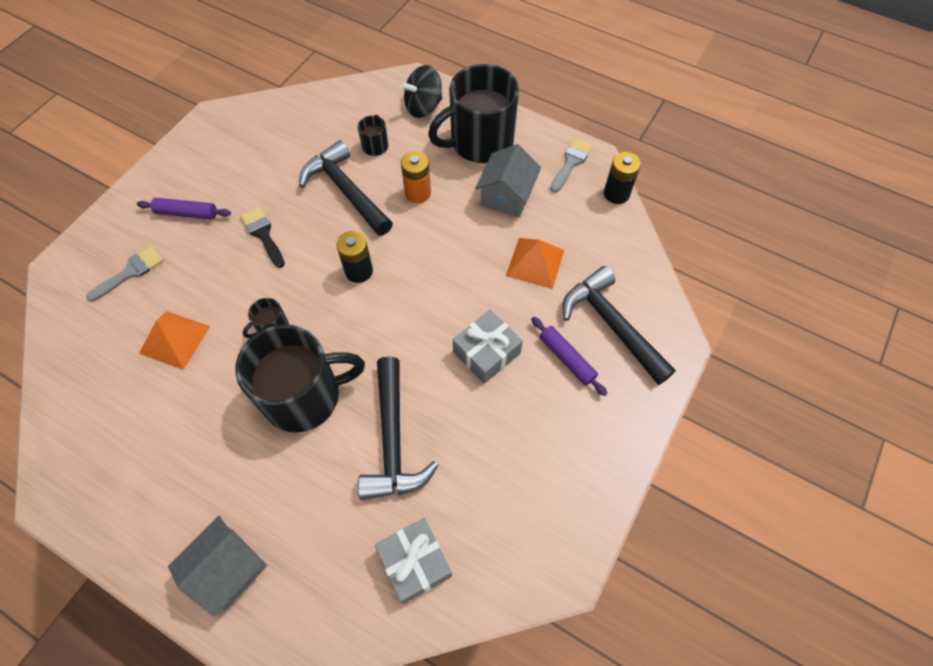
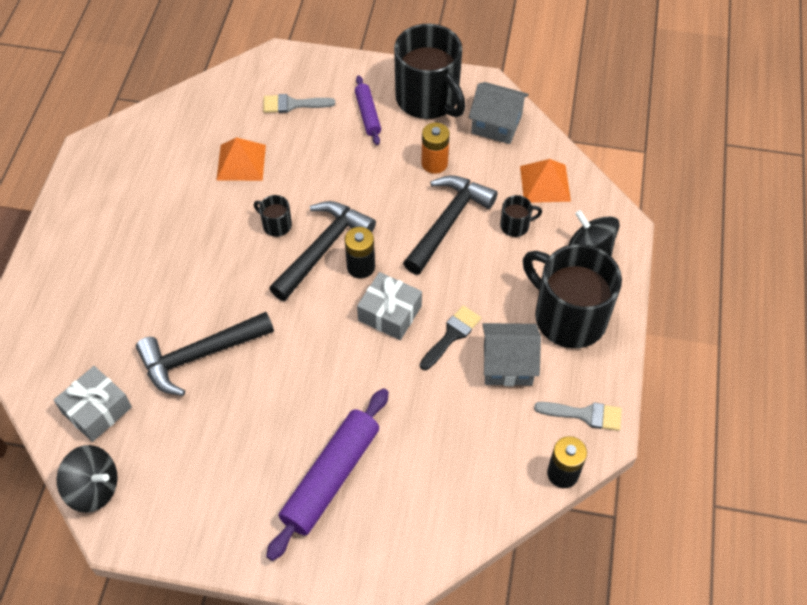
camera: 70 degrees right, 5 degrees down
grey brush [86,246,164,302] -> grey brush turned 150 degrees clockwise [263,94,335,113]
grey house [168,516,267,616] -> grey house moved to [469,82,529,144]
black mug [235,324,365,433] -> black mug moved to [394,24,466,119]
black brush [241,207,285,268] -> black brush moved to [420,305,481,370]
orange battery [401,151,431,203] -> orange battery moved to [421,122,450,174]
grey gift [453,310,523,384] -> grey gift moved to [357,272,422,340]
orange pyramid [506,238,565,289] -> orange pyramid moved to [520,159,571,203]
purple rolling pin [531,317,607,396] -> purple rolling pin [266,388,389,561], size x1.83
black hammer [563,266,676,385] -> black hammer moved to [269,201,376,301]
none -> black spinning top [57,445,118,513]

